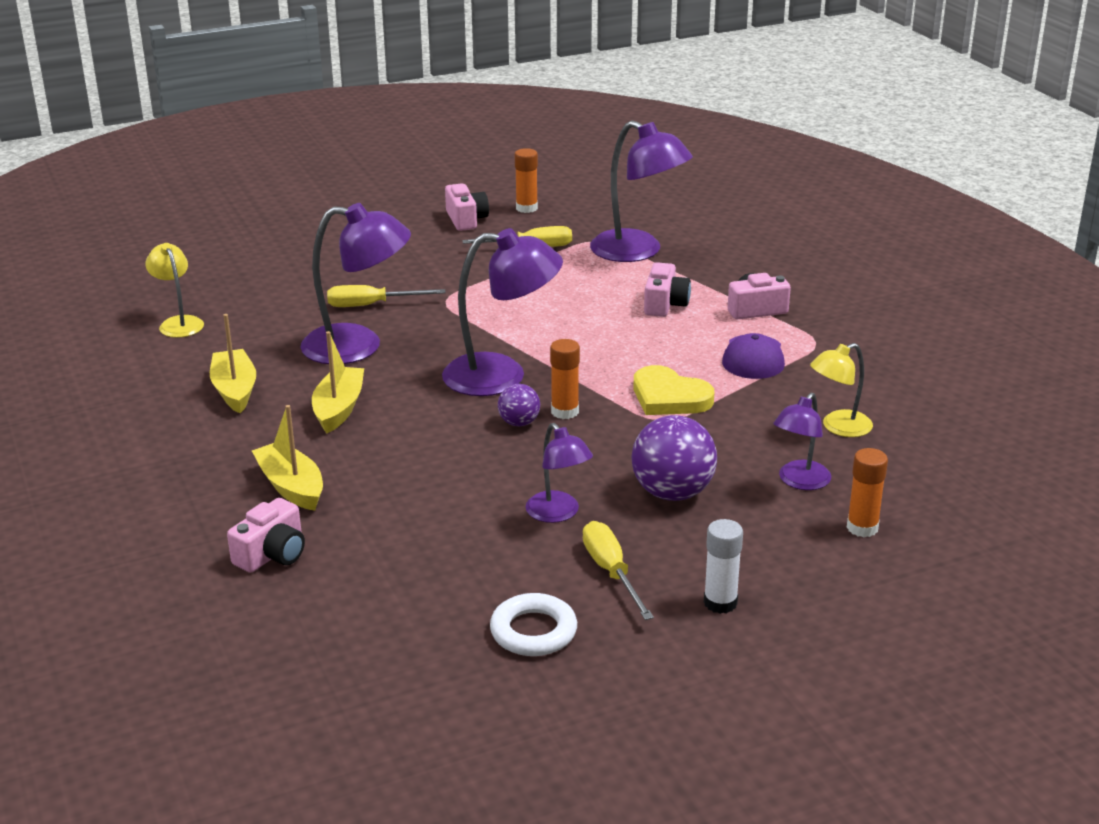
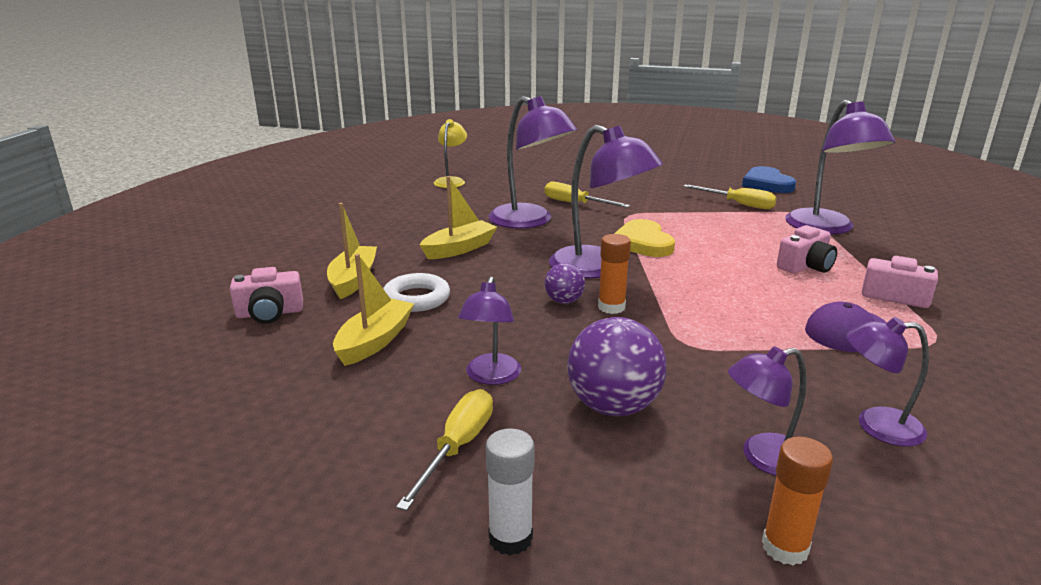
camera: 40 degrees right, 5 degrees down
yellow boat [210,314,256,413] -> yellow boat moved to [333,254,414,366]
pink camera [445,183,489,231] -> none
white ring [490,593,577,656] -> white ring moved to [383,273,450,312]
orange glue stick [515,148,538,213] -> blue heart [742,166,796,193]
yellow heart [633,365,714,415] -> yellow heart moved to [614,219,675,257]
yellow lamp [810,343,873,437] -> purple lamp [846,317,929,447]

